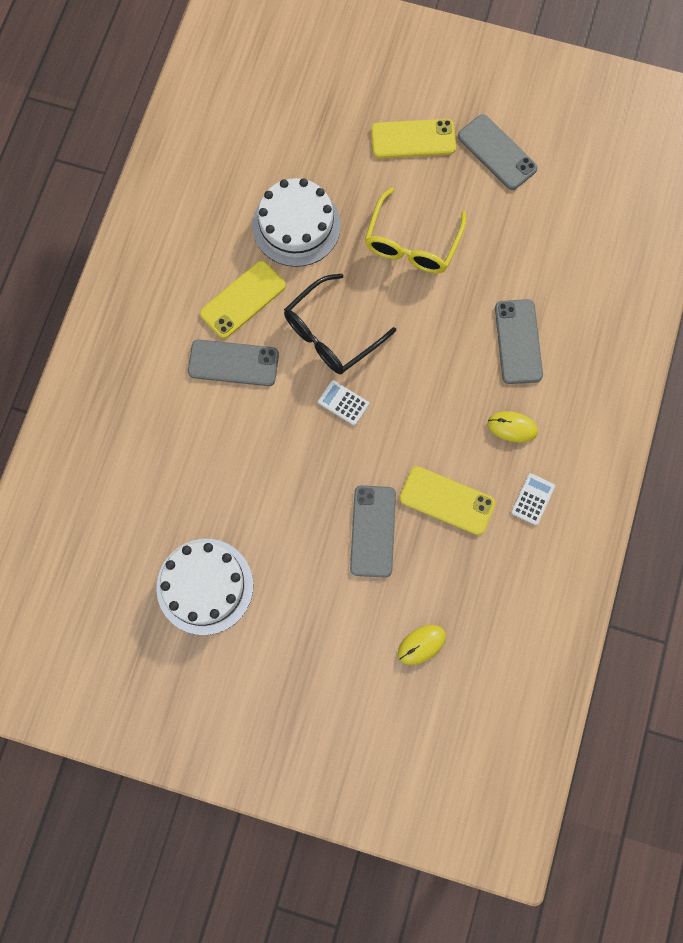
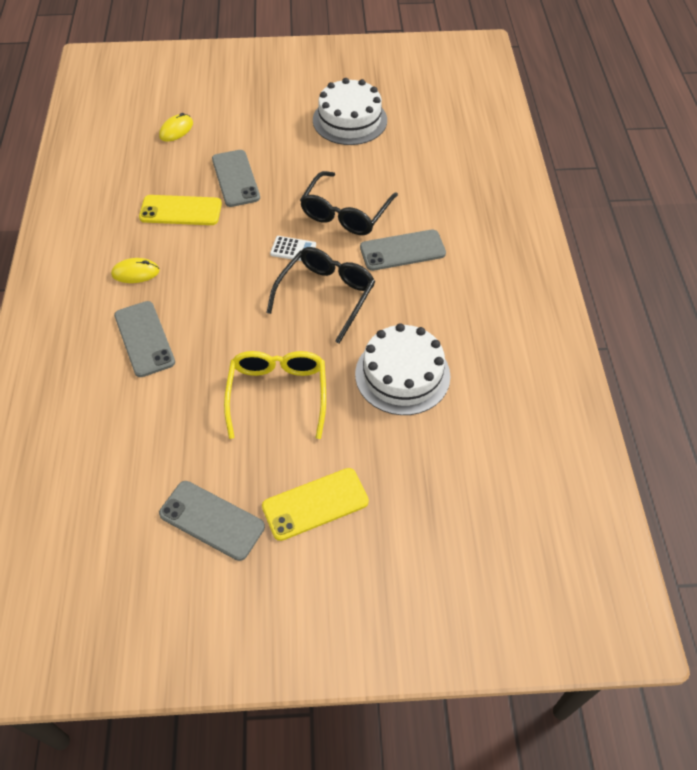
camera: 160 degrees right, 20 degrees down
yellow phone [200,261,286,339] -> none
white calculator [511,473,555,525] -> none
none -> black glasses [300,171,398,235]

